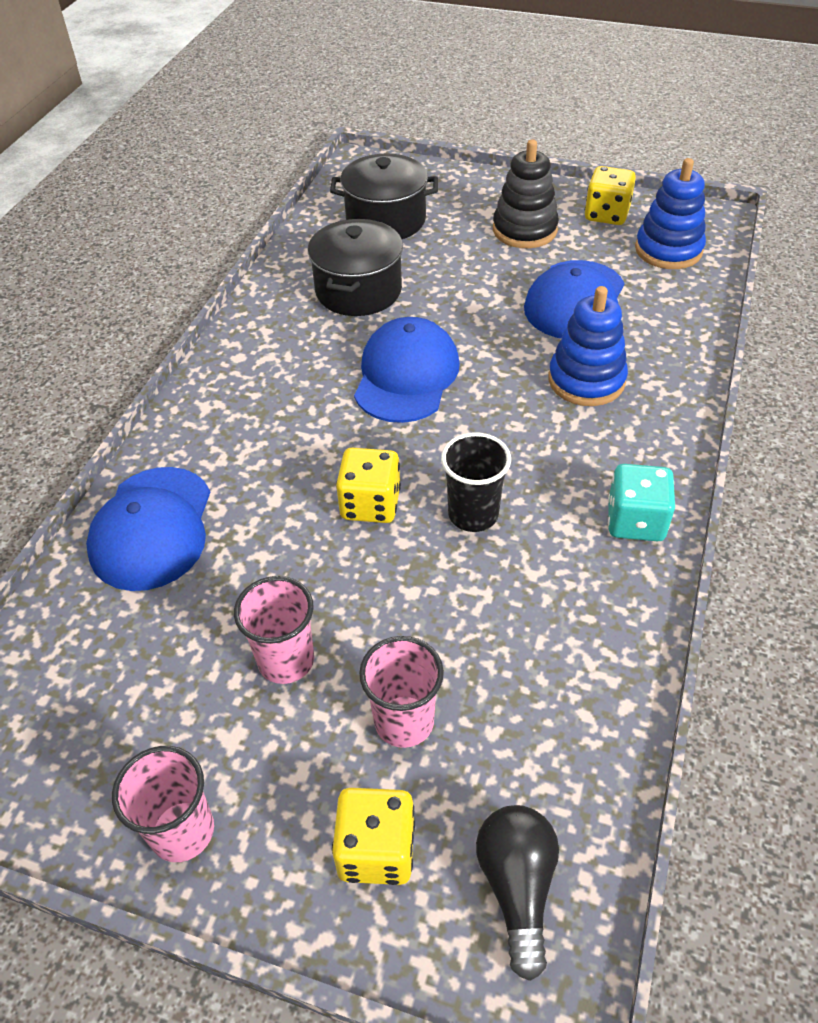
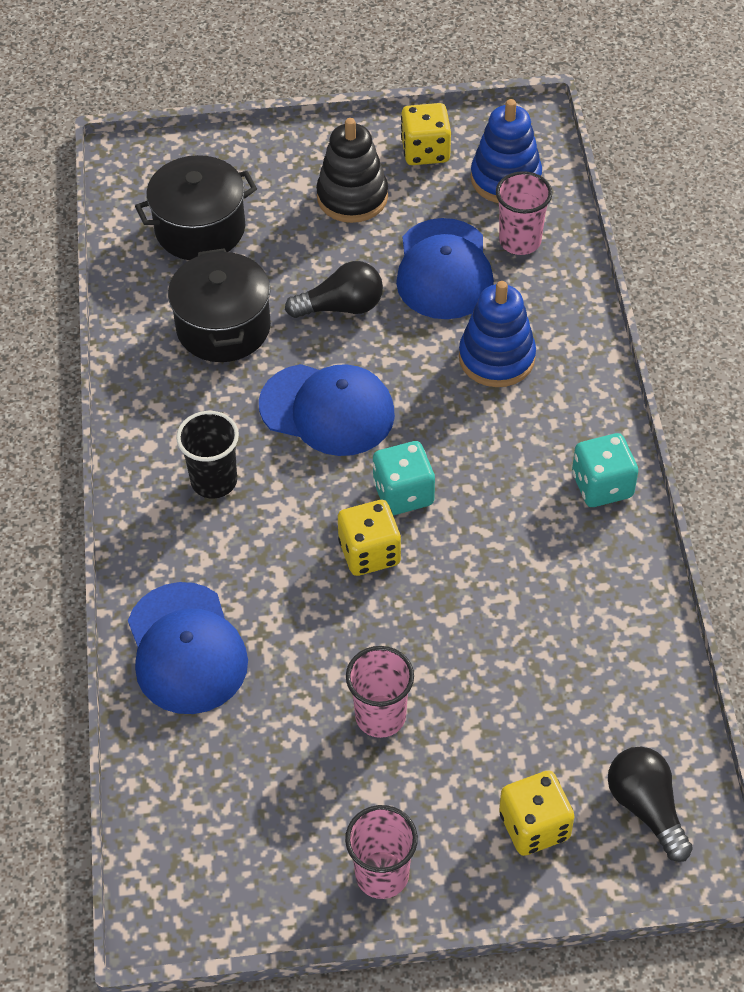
camera: 25 degrees left, 5 degrees up
blue cap [354,317,460,423] -> blue cap turned 120 degrees clockwise [259,364,395,456]
pink cup [359,636,444,748] -> pink cup moved to [496,171,552,255]
black cup [441,433,511,532] -> black cup moved to [176,411,239,499]
none -> black light bulb [285,261,383,318]
none -> turquoise dice [373,441,435,515]

